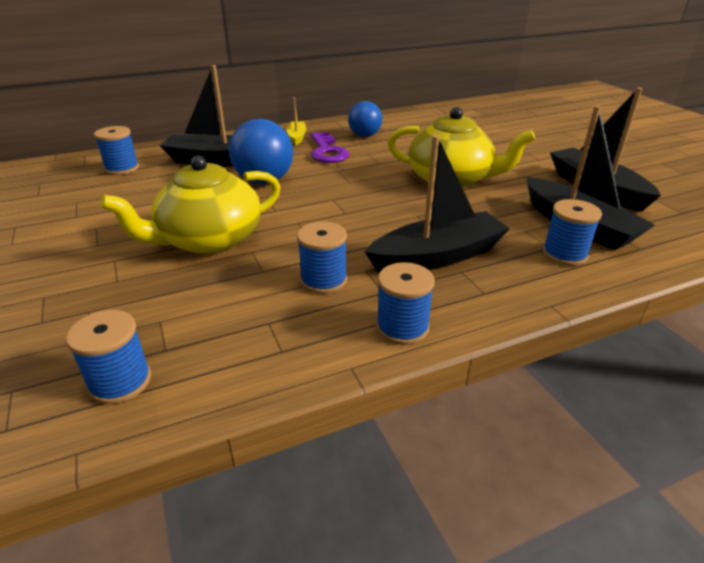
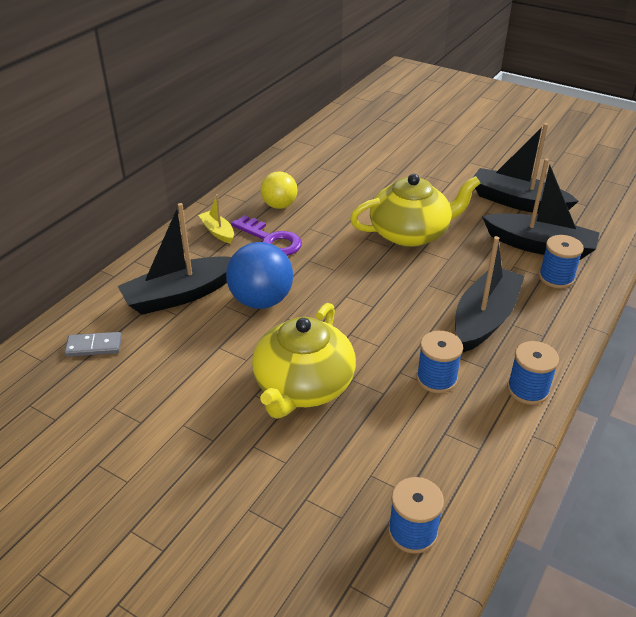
camera: 35 degrees left, 5 degrees up
blue spool [94,126,139,175] -> grey domino [64,332,122,357]
blue ball [348,101,382,137] -> yellow ball [261,171,297,209]

